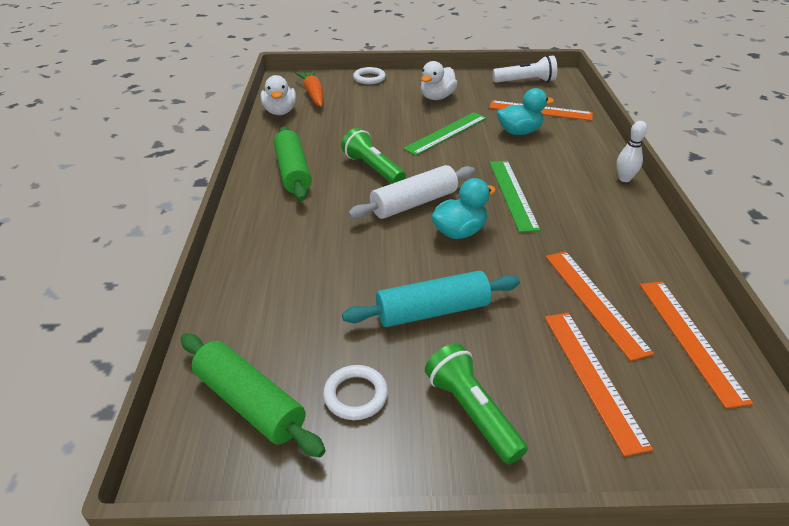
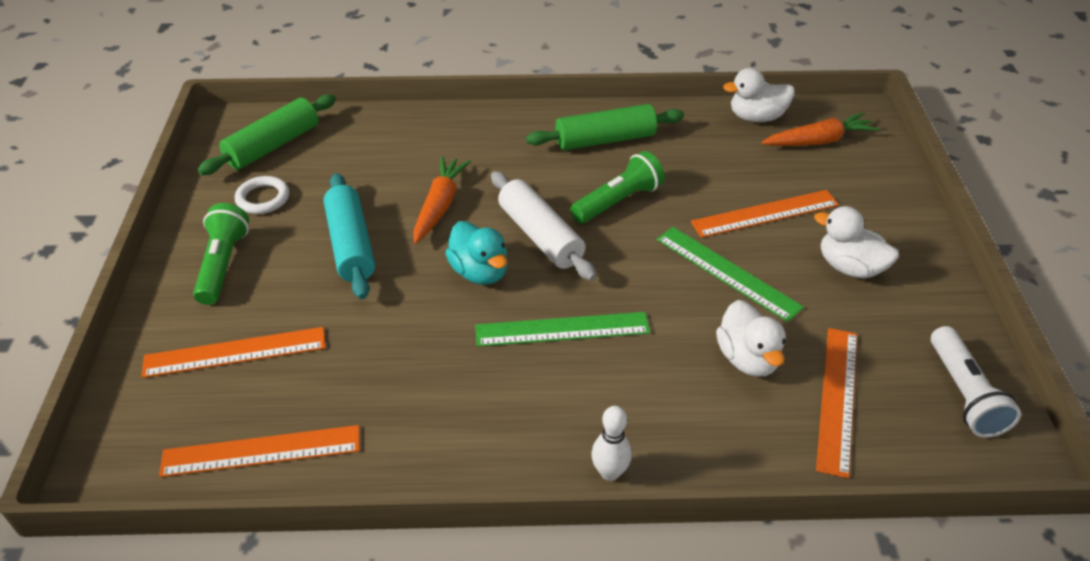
camera: 90 degrees right, 5 degrees up
white ring [353,67,386,84] -> none
green flashlight [425,343,528,464] -> green flashlight turned 60 degrees counterclockwise [193,203,249,305]
turquoise duck [497,88,554,135] -> white duck [716,300,786,377]
orange ruler [546,251,654,361] -> orange ruler moved to [691,190,839,238]
none -> orange carrot [413,156,471,244]

